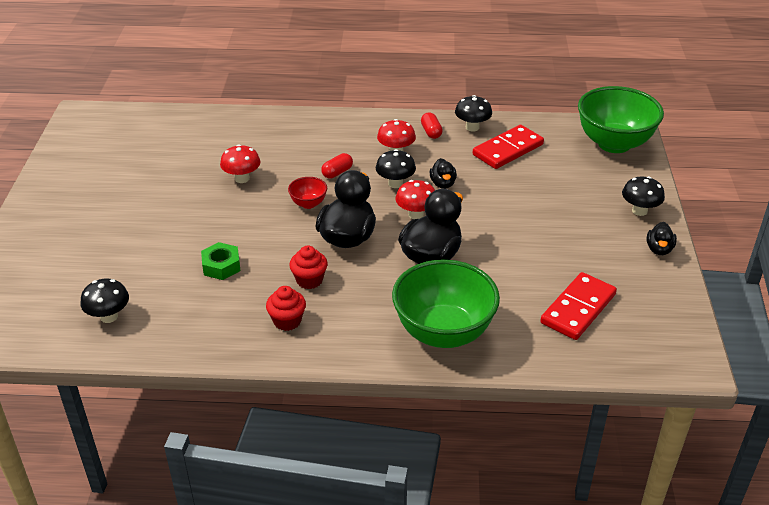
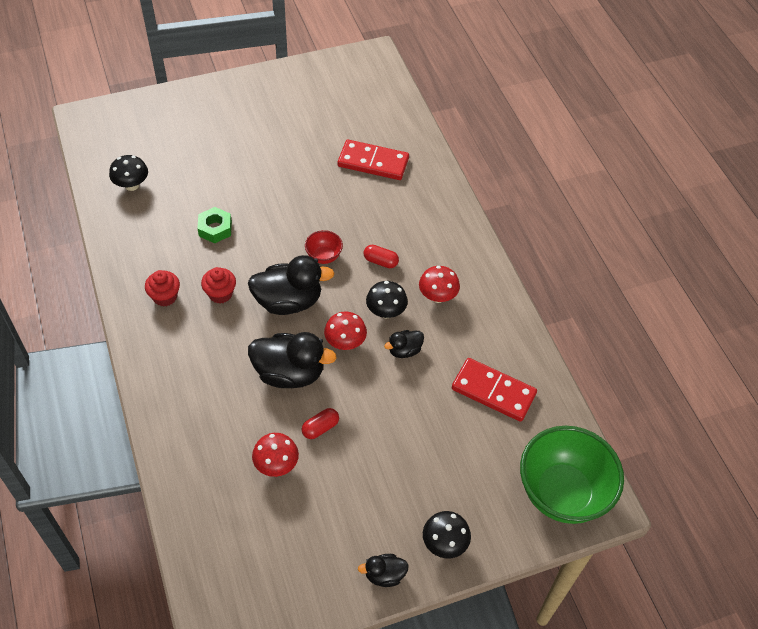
camera: 65 degrees right, 15 degrees up
red mushroom [220,144,261,183] -> red mushroom moved to [252,433,299,477]
green bowl [392,260,500,348] -> none
red capsule [421,112,443,139] -> red capsule moved to [302,408,339,439]
black mushroom [455,95,492,132] -> none
red domino [540,272,617,340] -> red domino moved to [338,140,409,180]

